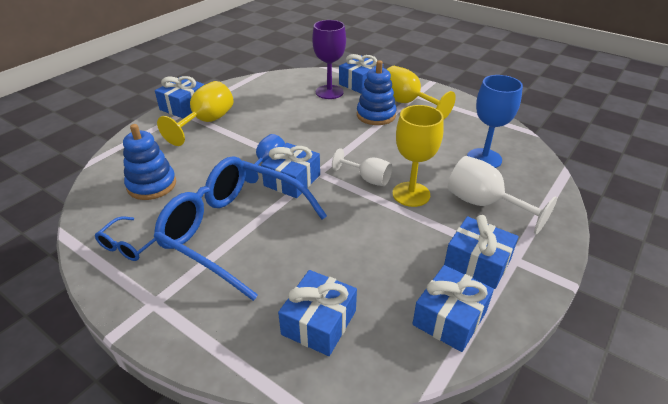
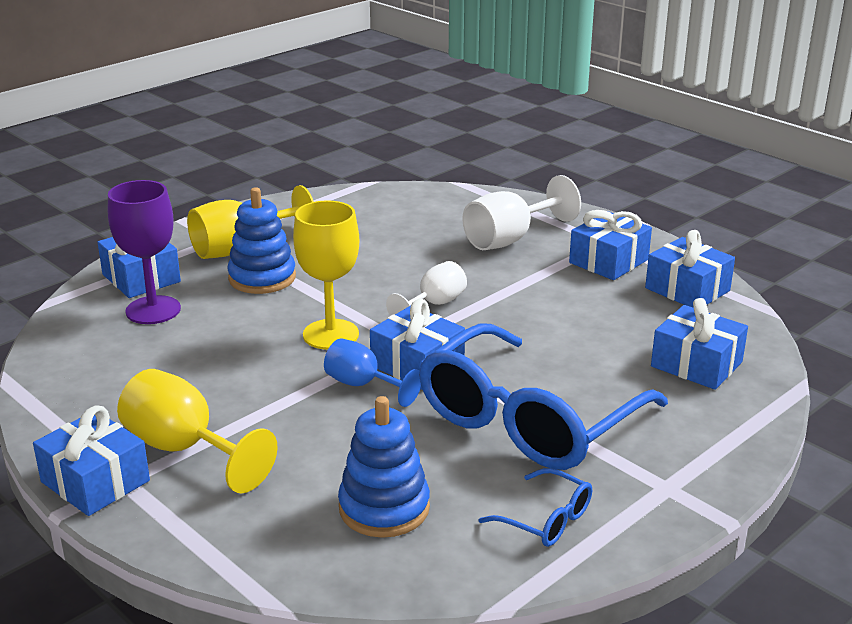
camera: 80 degrees left, 10 degrees down
yellow goblet [393,105,444,207] -> yellow goblet moved to [293,200,359,350]
blue goblet [467,75,523,168] -> none

